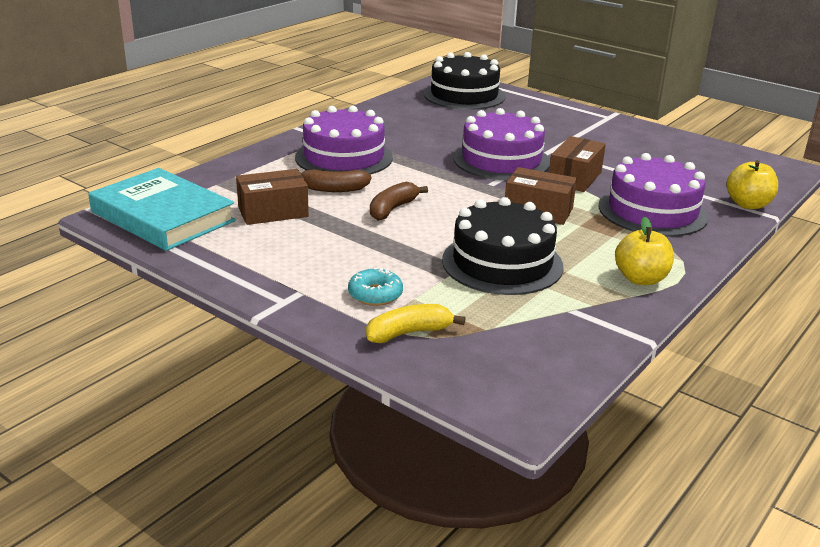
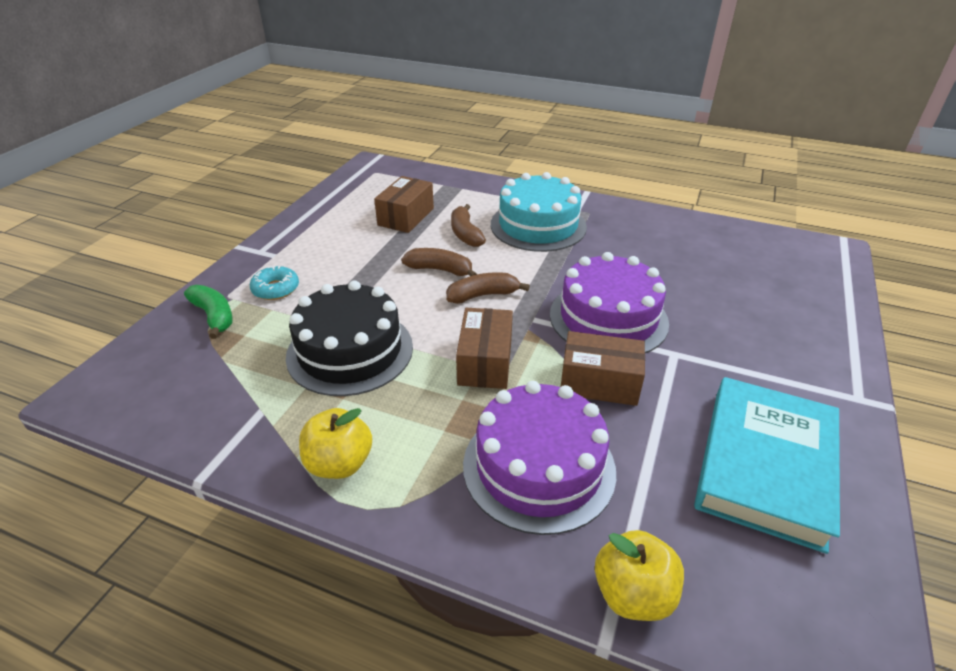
camera: 75 degrees right, 10 degrees up
turquoise book [88,168,236,251] -> turquoise book moved to [694,377,840,554]
brown box [236,169,309,225] -> brown box turned 60 degrees clockwise [374,176,434,233]
purple cake [295,106,393,175] -> turquoise cake [491,172,587,252]
yellow banana [366,304,466,343] -> green banana [184,285,233,339]
black cake [424,52,506,110] -> none
none -> brown banana [446,272,530,304]

